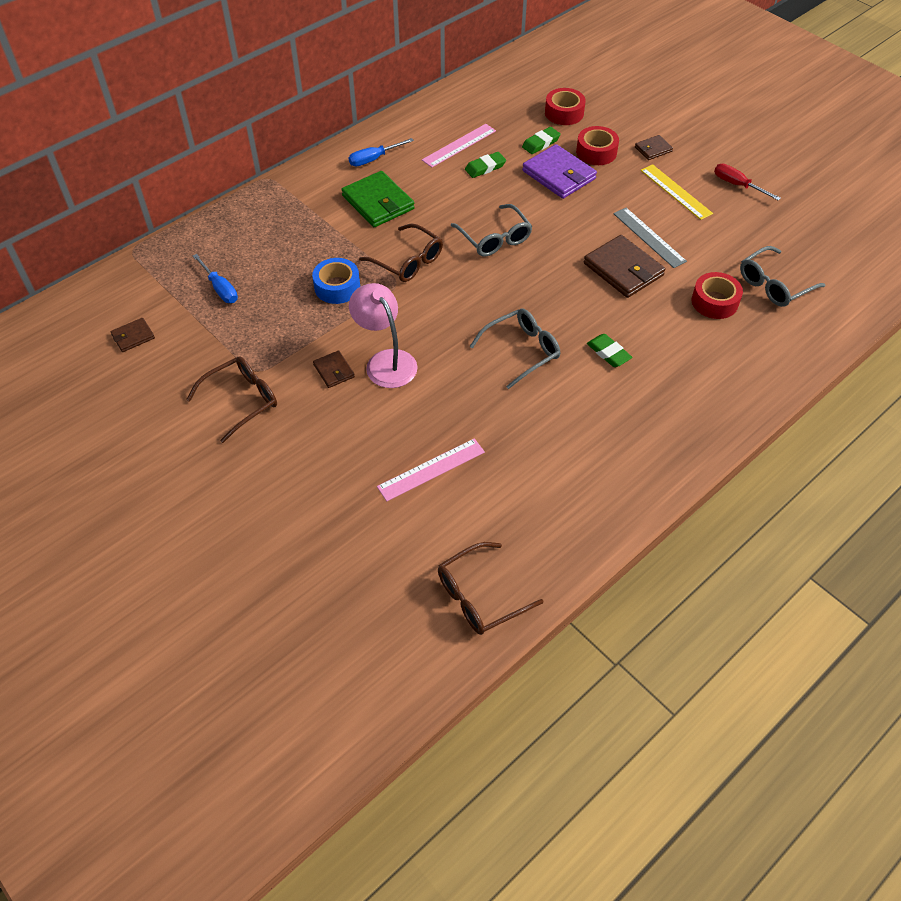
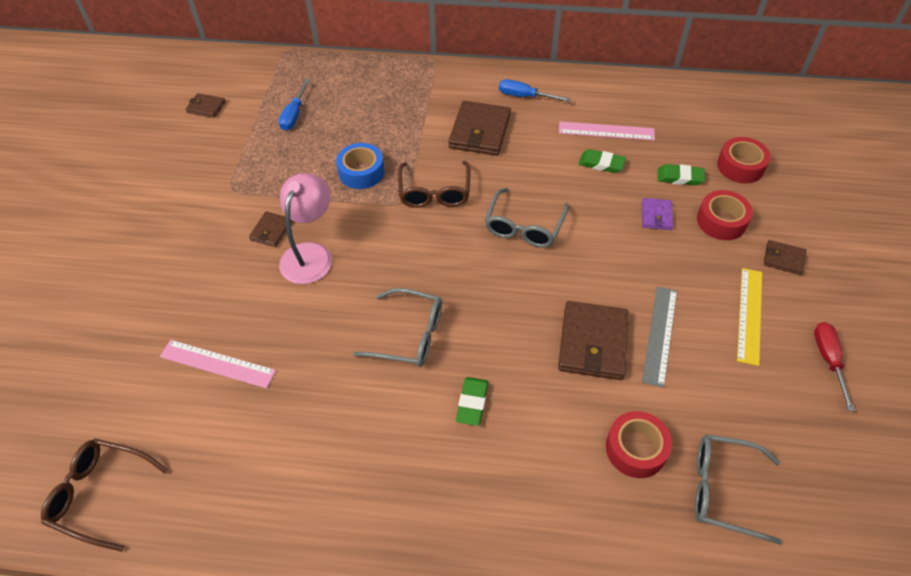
camera: 50 degrees right, 0 degrees up
brown glasses [186,357,277,443] -> none
green wallet [342,171,415,227] -> brown wallet [448,101,511,156]
purple wallet [522,144,597,199] -> purple wallet [642,198,673,230], size x0.52

